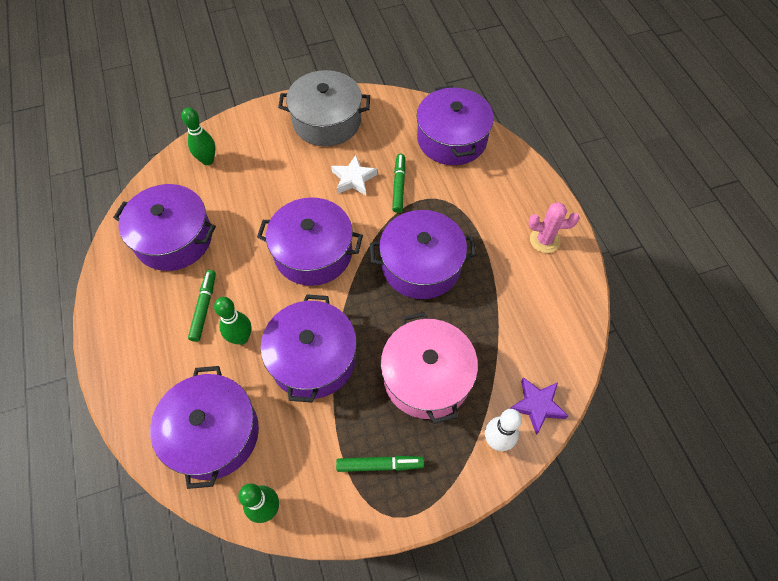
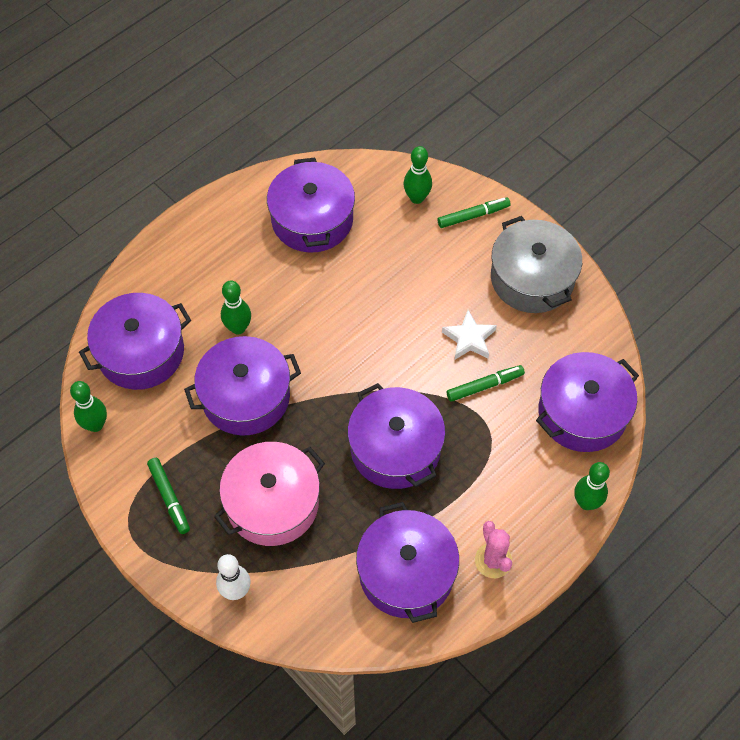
camera: 65 degrees right, 0 degrees up
green marker [188,270,216,342] -> green marker moved to [438,197,510,228]
purple pot [257,197,363,286] -> purple pot moved to [356,502,459,623]
purple star [510,377,568,435] -> none
none -> green bowling pin [574,462,610,510]

